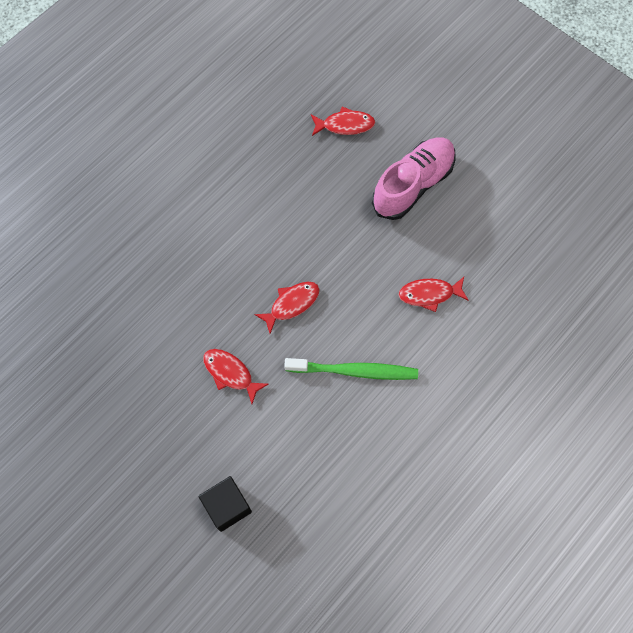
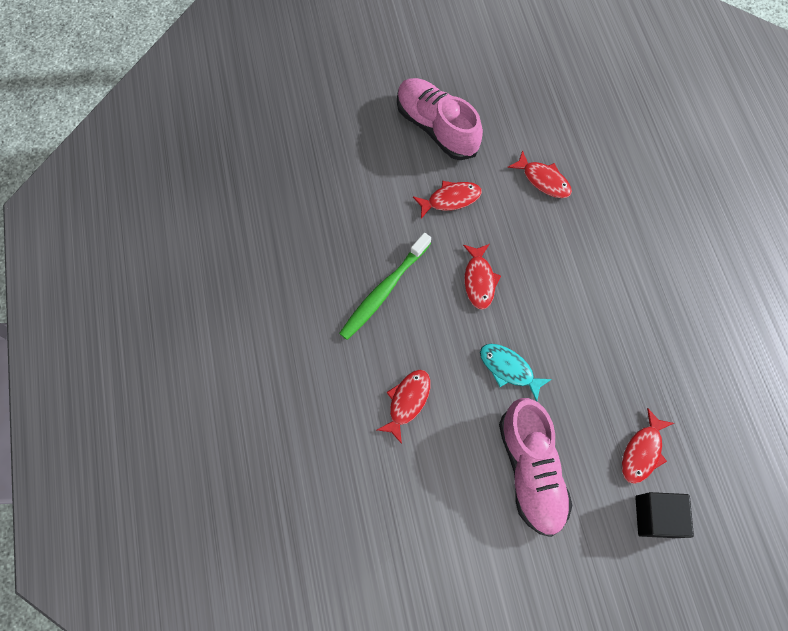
camera: 125 degrees right, 0 degrees up
black cube [199,476,252,532] -> black cube moved to [635,492,694,538]
none -> pink shoe [397,78,483,160]
none -> turquoise fish [480,344,552,402]
none -> red fish [507,150,572,198]

